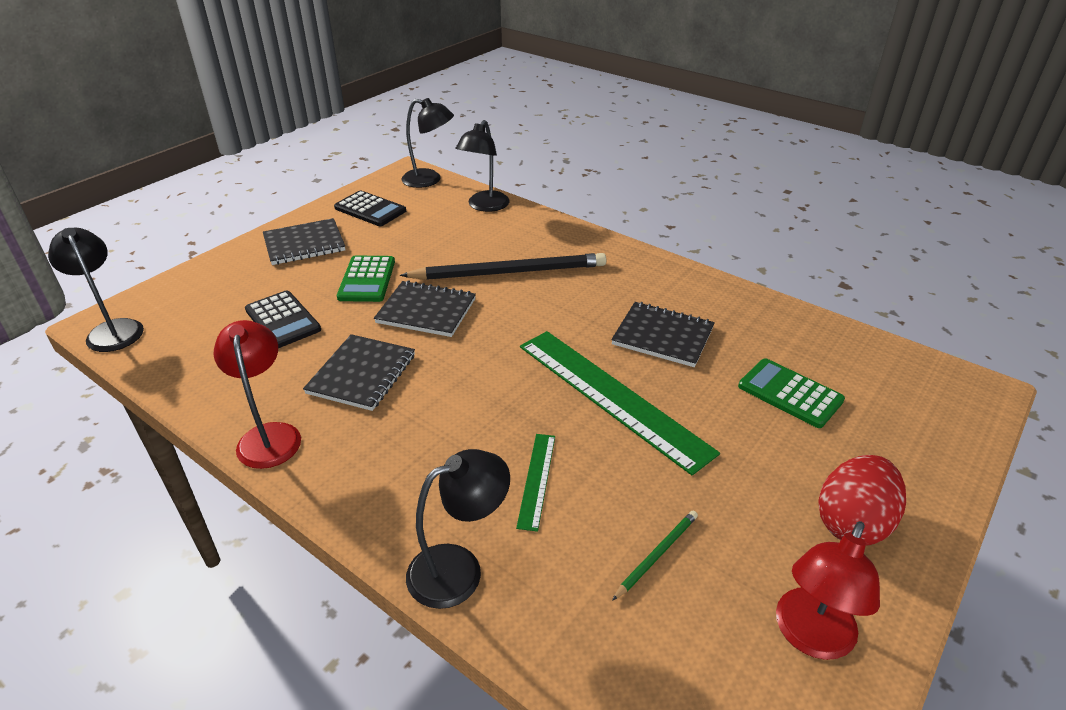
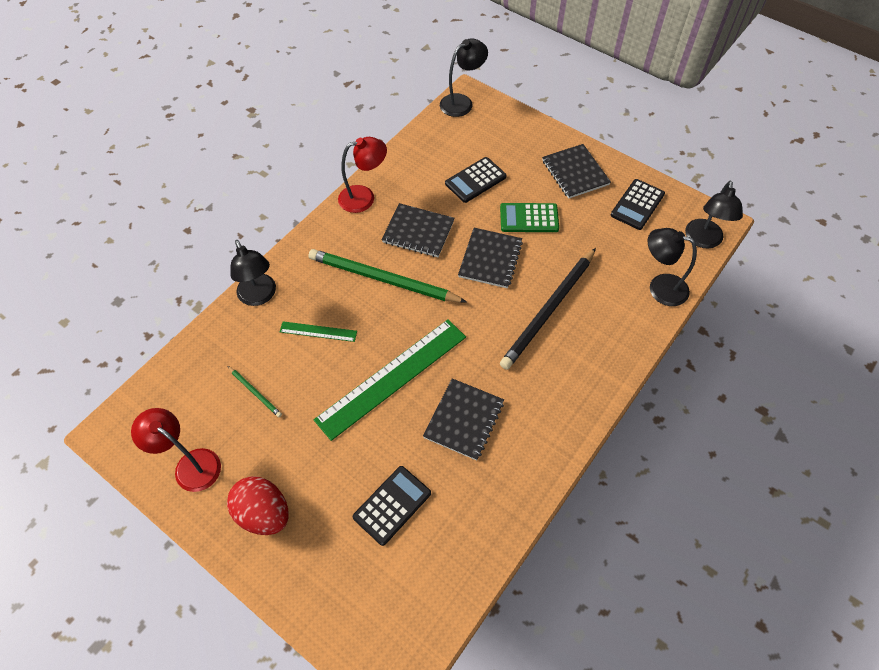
camera: 90 degrees right, 20 degrees up
black pencil [400,253,606,280] -> black pencil turned 45 degrees clockwise [500,248,596,370]
green calculator [738,358,845,428] -> black calculator [353,466,431,546]
none -> green pencil [309,249,467,303]

